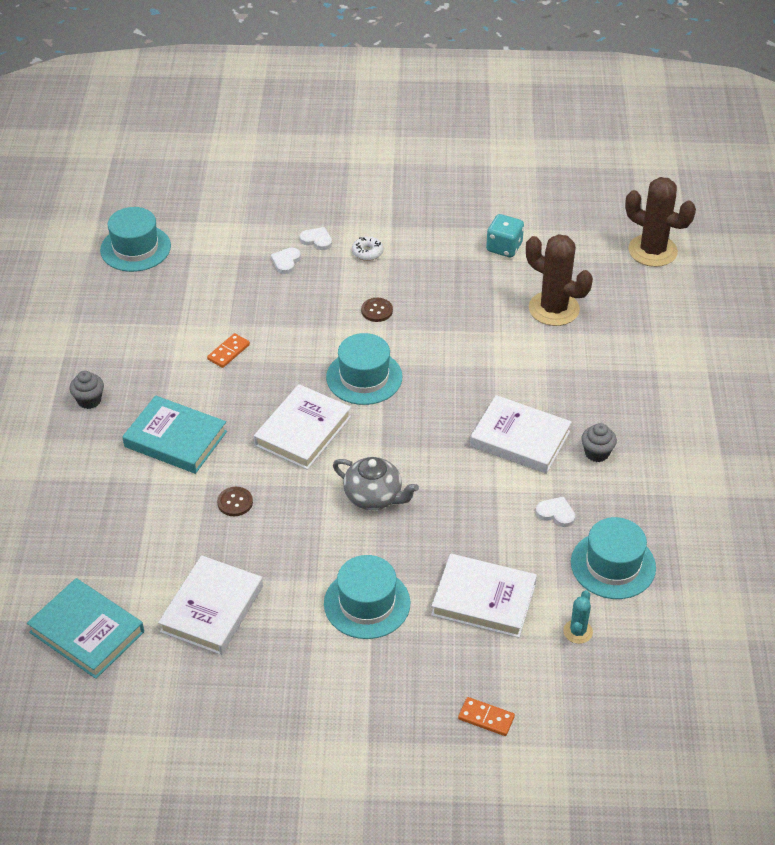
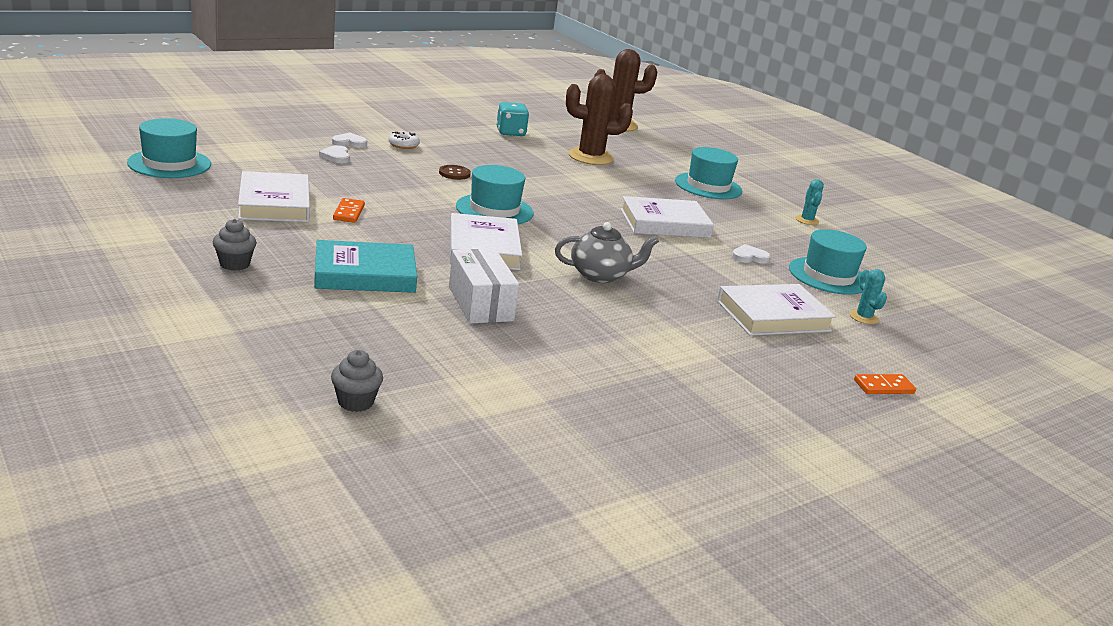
camera: 40 degrees left, 20 degrees down
turquoise book [27,578,144,679] -> none
white book [158,555,263,655] -> white book moved to [238,171,310,222]
brown button [217,487,253,516] -> white box [449,249,519,324]
turquoise hat [324,555,410,639] -> turquoise hat moved to [675,147,742,199]
grey cupcake [581,423,617,462] -> grey cupcake moved to [331,350,383,412]
none -> turquoise cactus [796,179,824,225]

